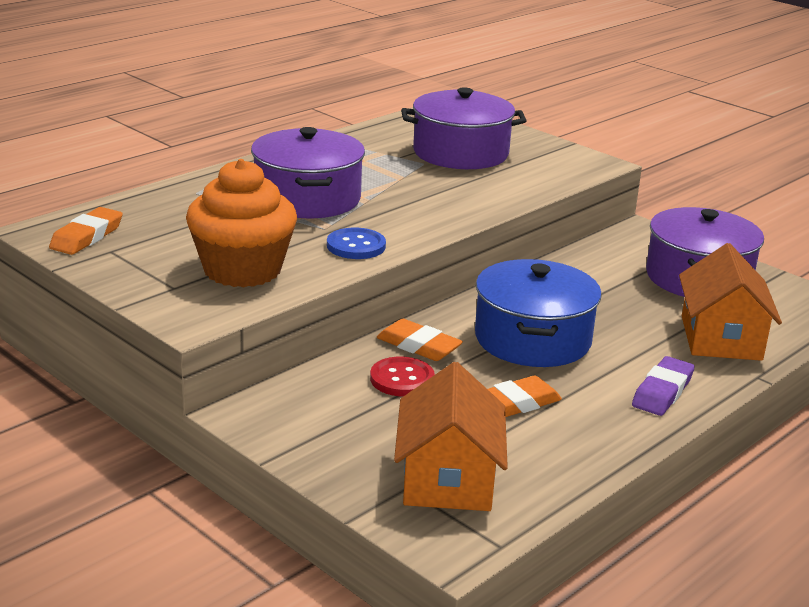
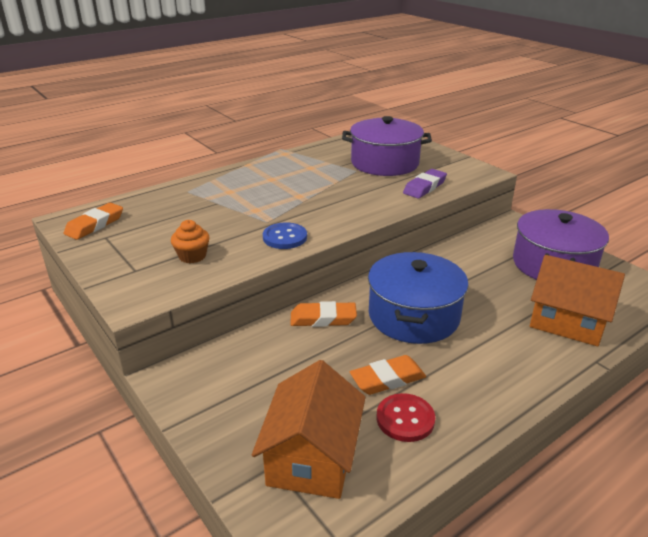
camera: 10 degrees right, 5 degrees up
orange cupcake [186,159,297,287] -> orange cupcake [171,220,210,263], size x0.46
purple pot [251,127,365,218] -> none
red button [370,357,435,397] -> red button moved to [377,393,435,442]
orange eraser [377,319,463,361] -> orange eraser turned 45 degrees counterclockwise [290,301,357,327]
purple eraser [632,356,695,416] -> purple eraser moved to [403,169,447,198]
orange house [679,243,782,361] -> orange house turned 75 degrees counterclockwise [530,255,625,346]

